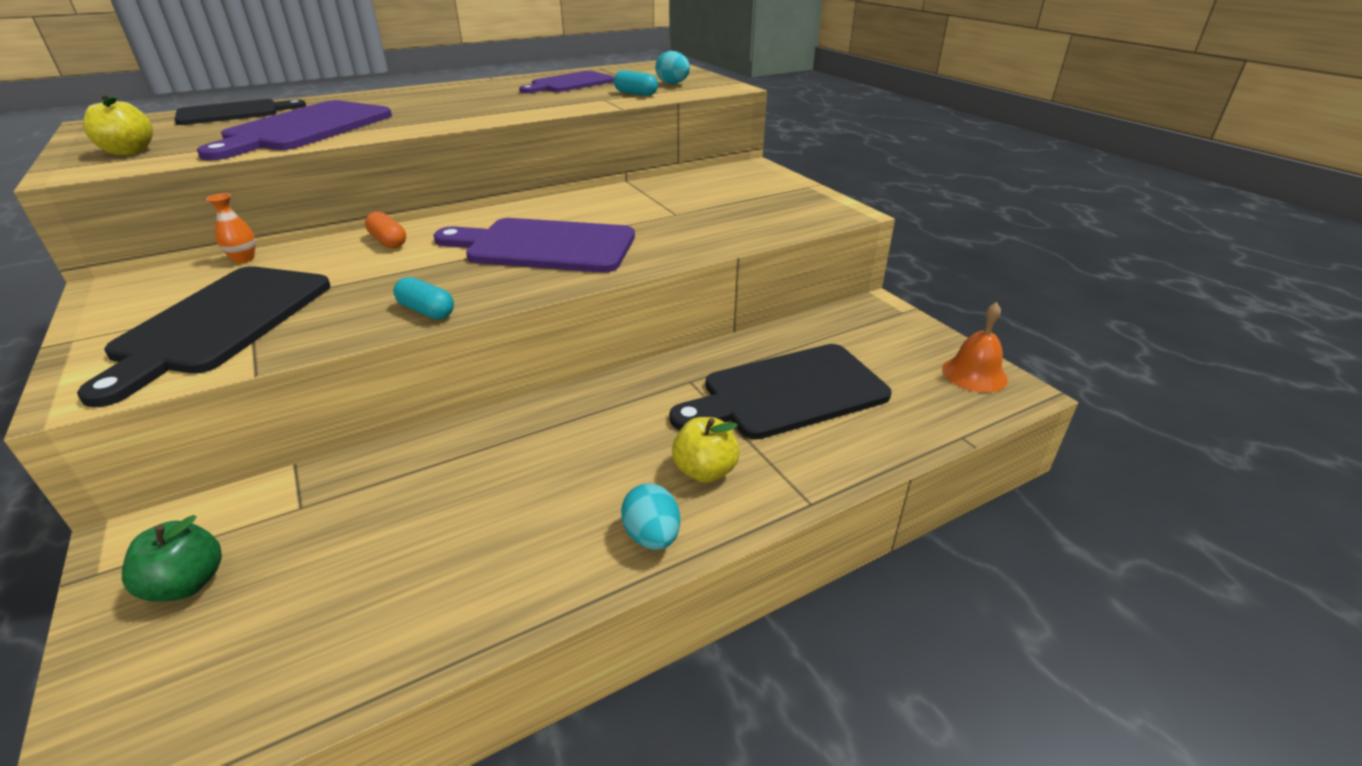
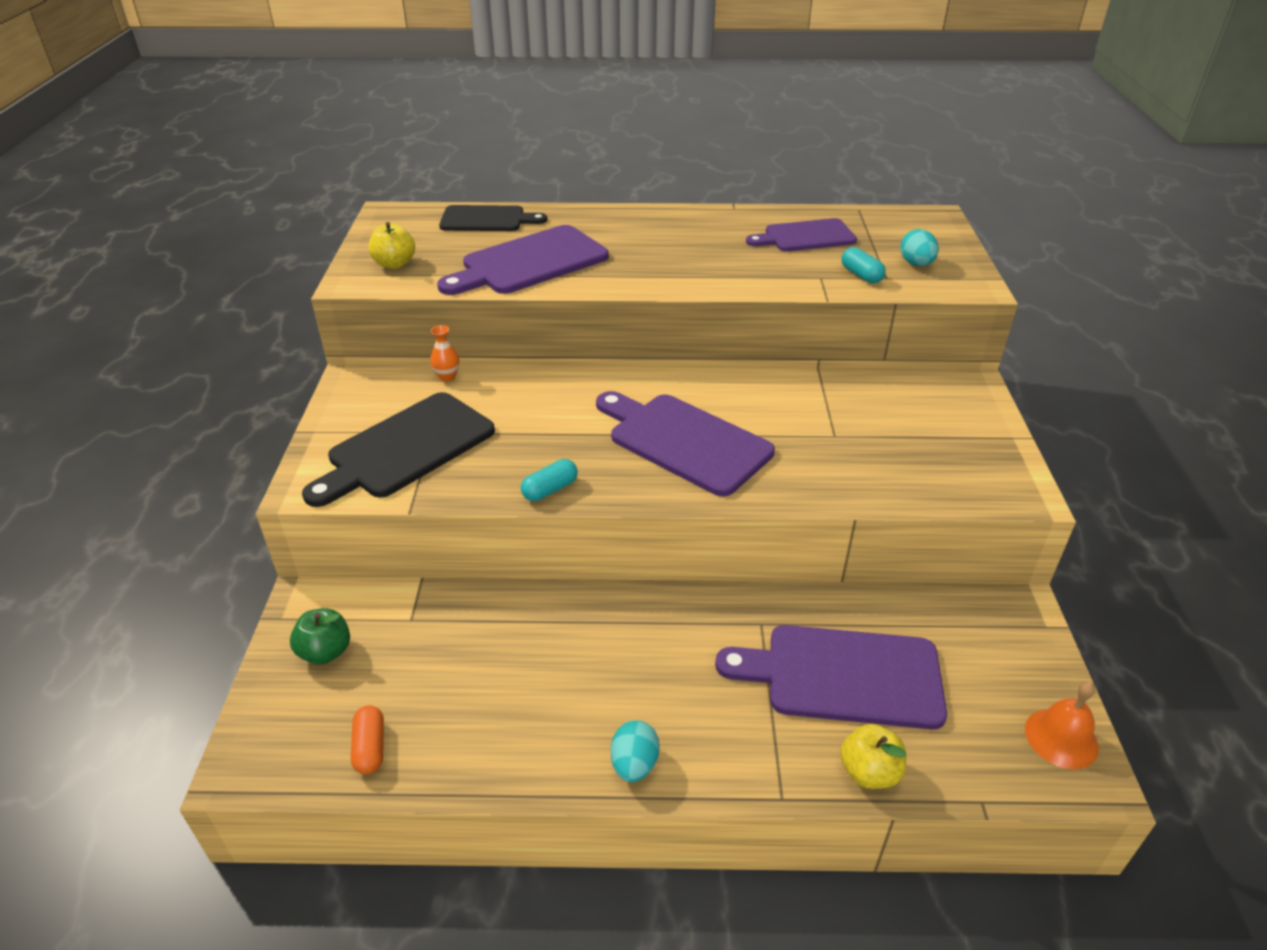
camera: 30 degrees right, 5 degrees up
orange capsule [365,212,406,248] -> orange capsule moved to [351,705,384,774]
turquoise capsule [393,277,454,319] -> turquoise capsule turned 75 degrees clockwise [521,459,578,501]
black cutting board [669,344,891,440] -> purple cutting board [715,625,947,729]
yellow apple [672,417,740,482] -> yellow apple moved to [840,724,906,789]

